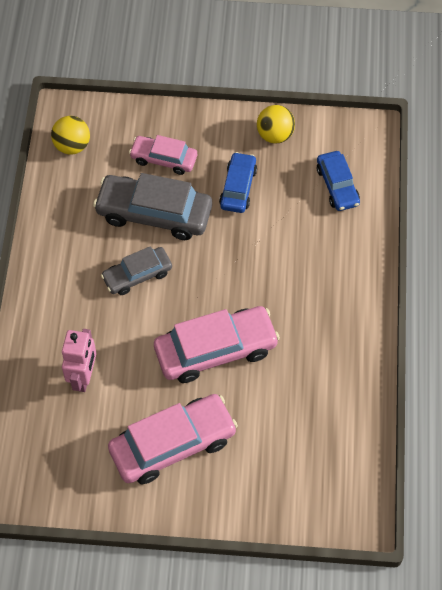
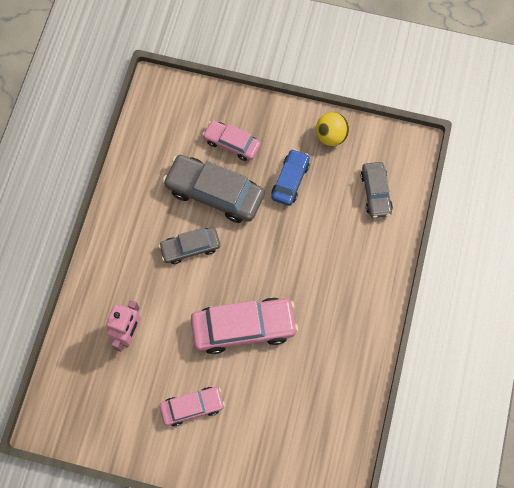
camera: 10 degrees right, 10 degrees up
yellow ball [51,116,90,155] -> none
pink car [108,394,238,484] -> pink car [160,387,225,426], size x0.59
blue car [317,151,360,211] -> grey car [361,162,393,218]

